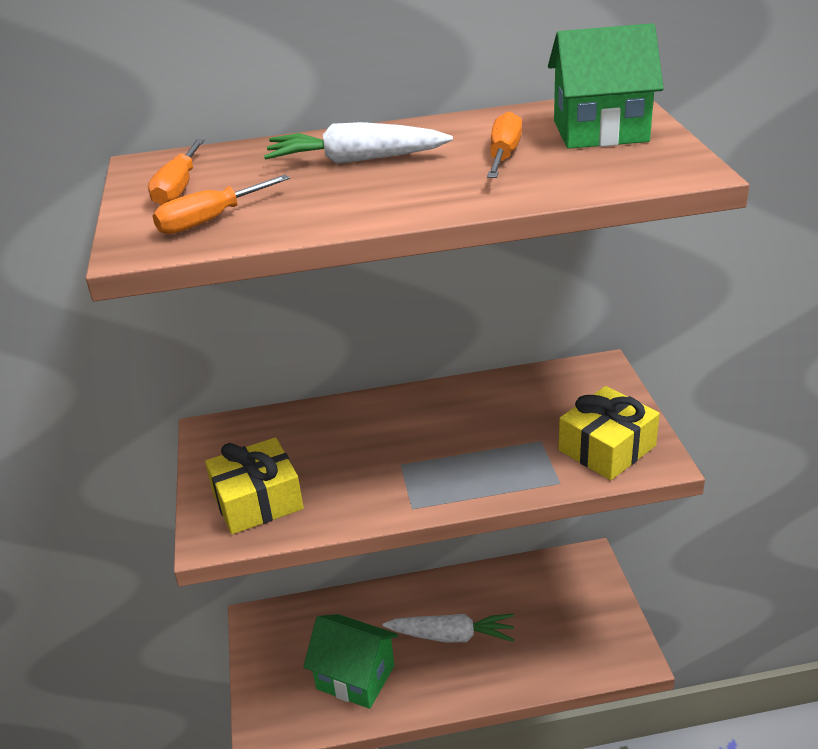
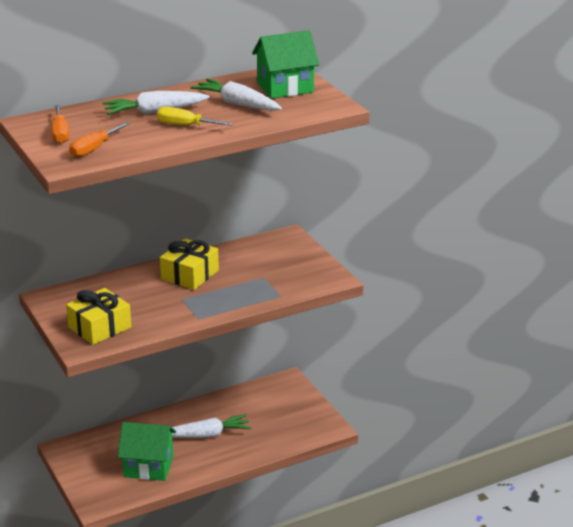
camera: 20 degrees left, 5 degrees down
orange screwdriver [487,112,522,178] -> white carrot [191,79,282,111]
yellow gift [559,386,660,480] -> yellow gift moved to [160,238,219,290]
none -> yellow screwdriver [157,107,233,126]

